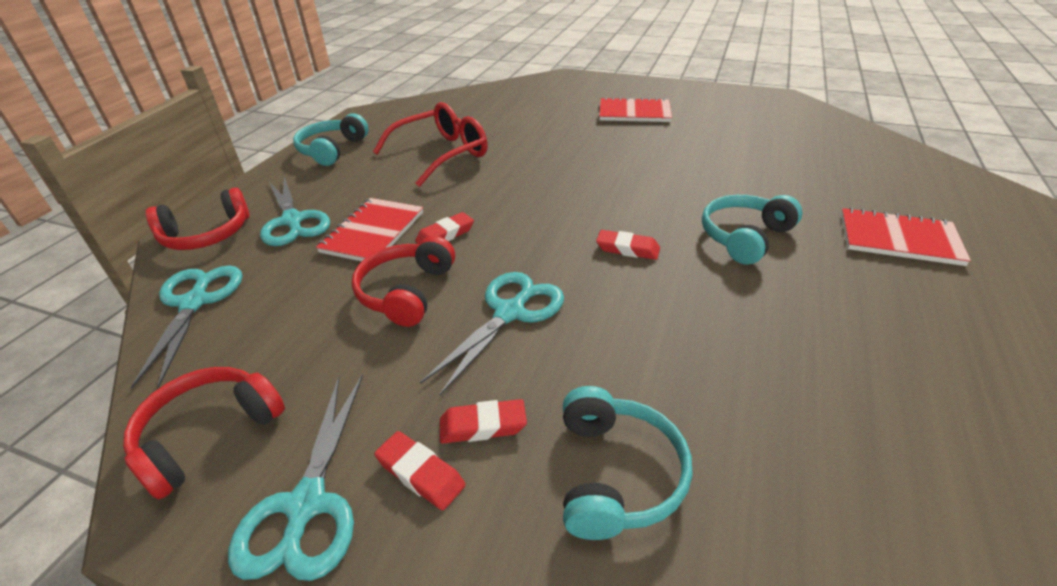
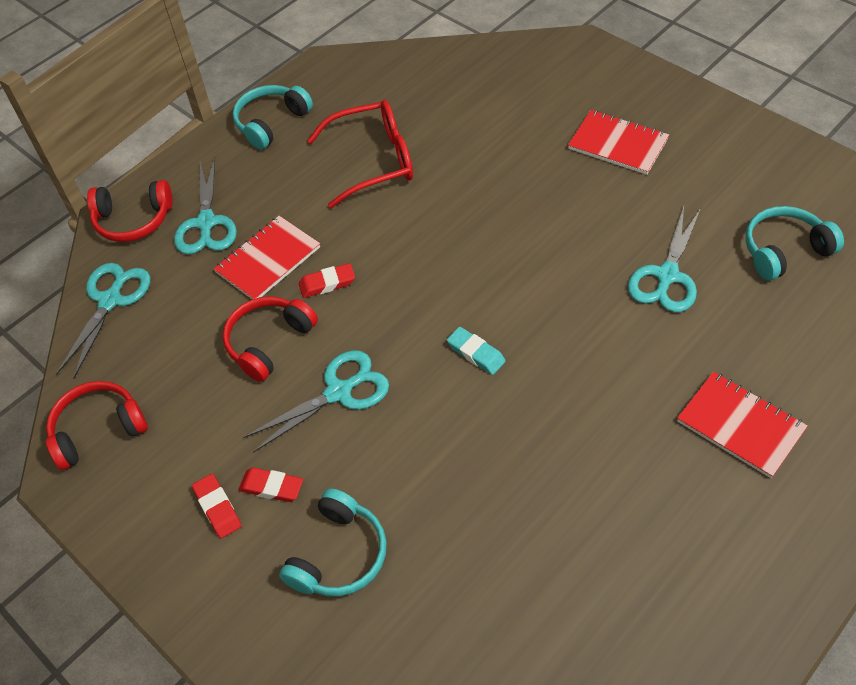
camera: 25 degrees right, 15 degrees up
turquoise scissors [228,374,363,581] -> turquoise scissors moved to [628,206,701,312]
red eraser [596,230,660,260] -> turquoise eraser [447,327,506,375]
turquoise headphones [702,195,802,265] -> turquoise headphones moved to [745,206,844,281]

